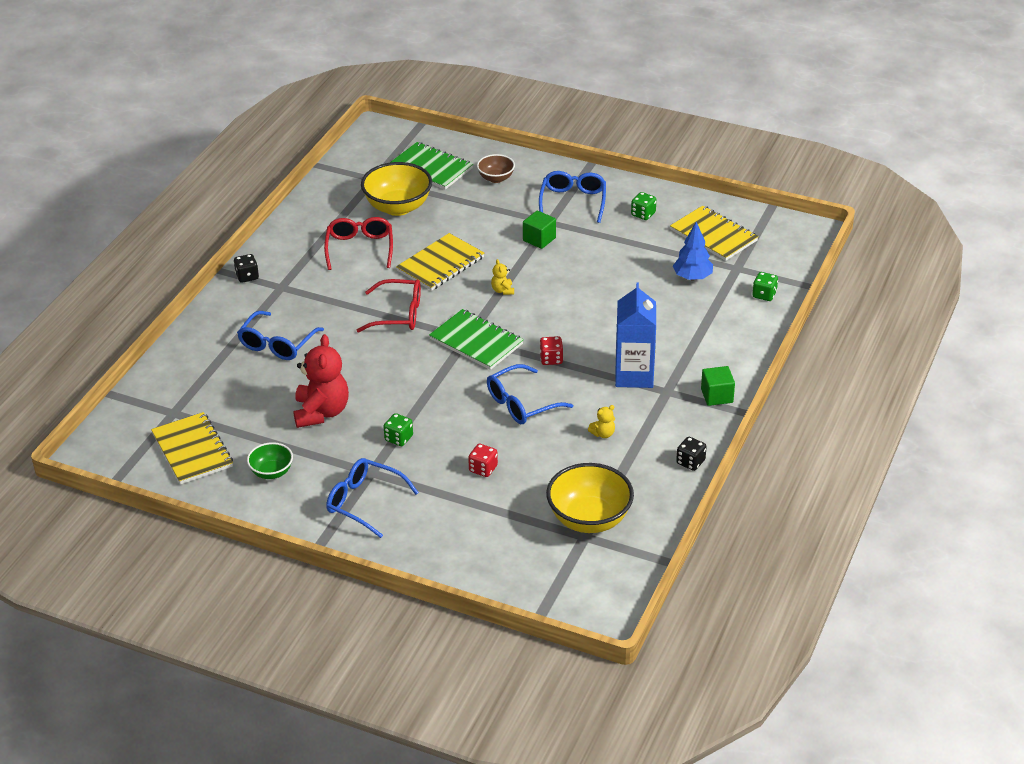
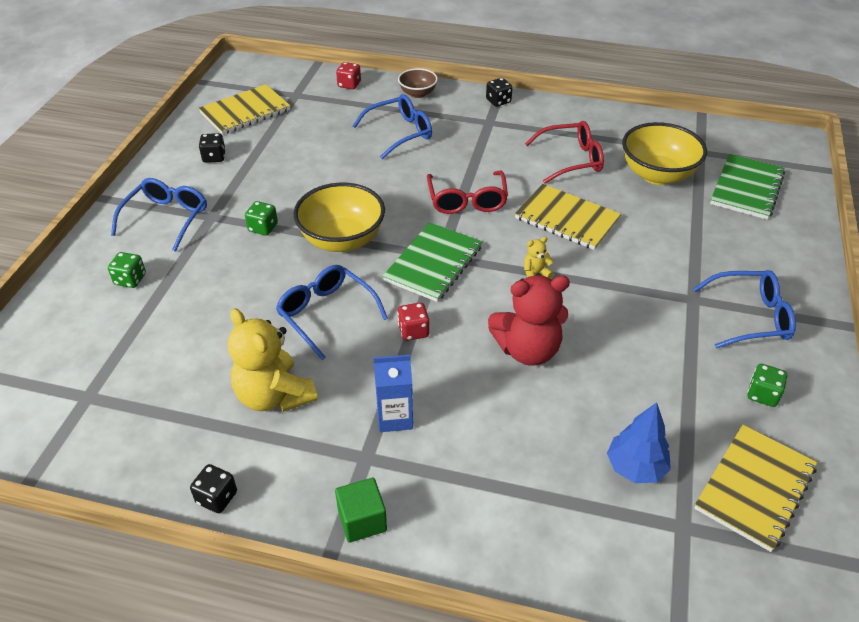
camera: 80 degrees right, 5 degrees up
blue glasses [237,311,324,360] -> blue glasses turned 135 degrees clockwise [352,94,432,159]
green bowl [247,442,293,479] -> black dice [199,133,226,163]
red teddy bear [294,334,349,428] -> red teddy bear moved to [488,275,570,366]
red dice [468,444,498,477] -> red dice moved to [336,62,361,89]
brown bowl [477,154,515,183] -> brown bowl moved to [398,68,438,98]
green cube [523,211,556,249] -> none
yellow bowl [546,463,634,533] -> yellow bowl moved to [293,183,385,252]
yellow teddy bear [588,405,615,438] -> yellow teddy bear [228,308,318,412], size x2.30
blue carton [615,282,656,388] -> blue carton [374,355,413,432], size x0.65
green dice [752,272,778,301] -> green dice moved to [108,252,146,288]

